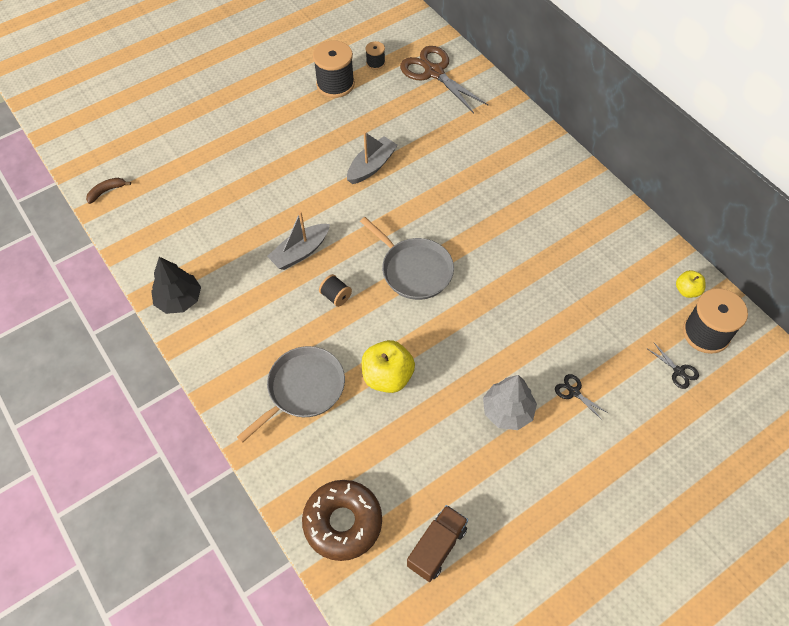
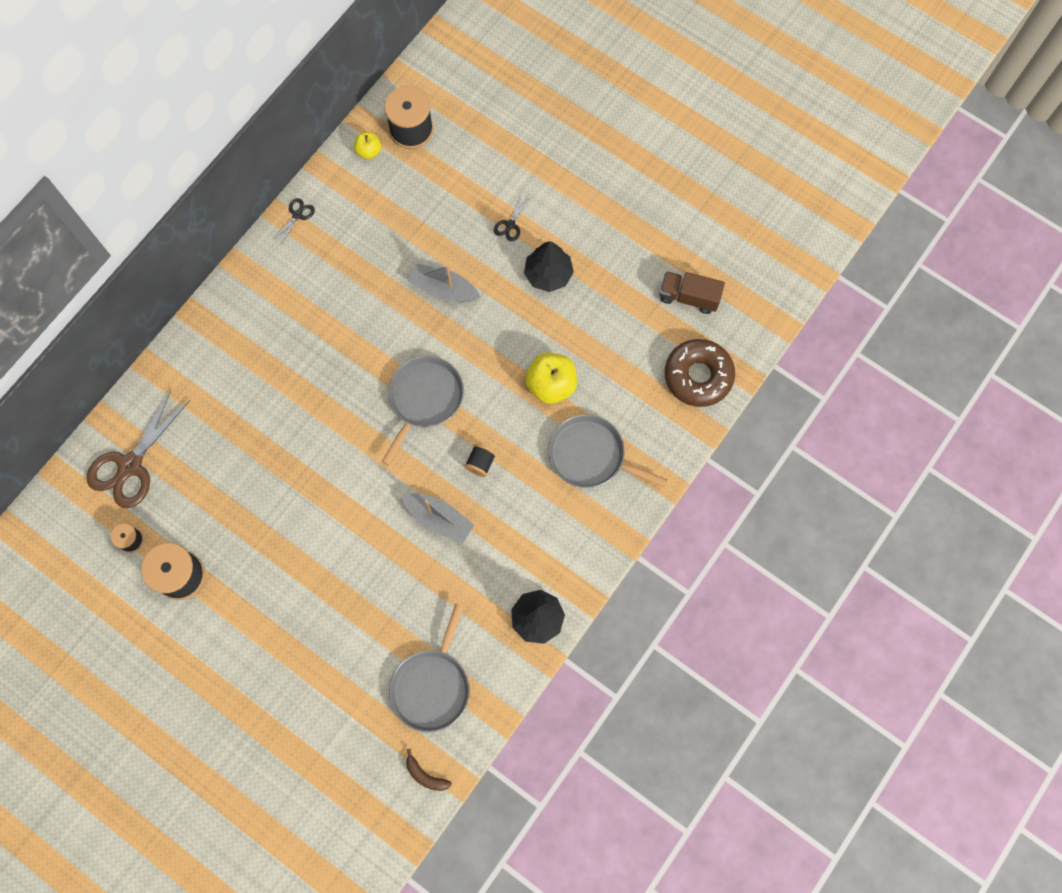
camera: 110 degrees left, 15 degrees up
grey boat [347,131,398,184] -> grey boat moved to [408,263,481,302]
grey tree [483,375,537,430] -> black tree [524,241,574,292]
black scissors [646,343,699,389] -> black scissors moved to [273,198,315,245]
none -> grey pan [389,603,470,733]

